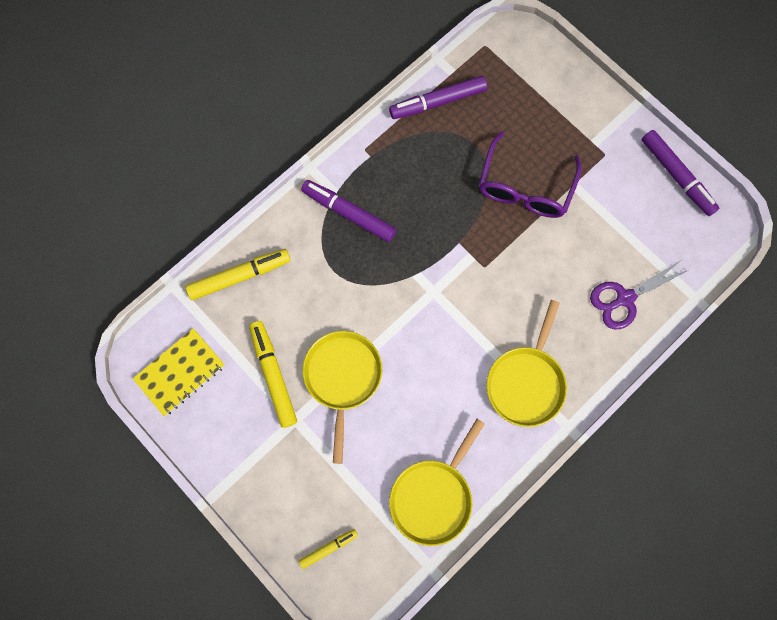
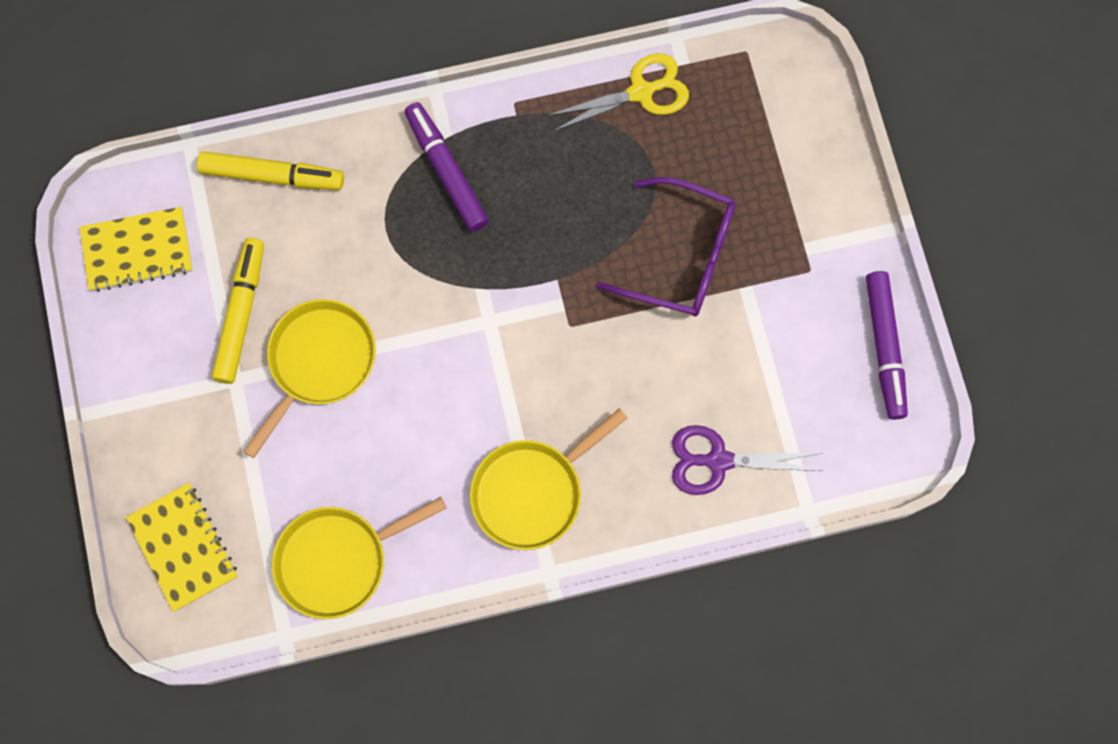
camera: 30 degrees right, 0 degrees up
yellow marker [299,529,358,569] -> yellow notebook [126,483,238,612]
purple marker [389,76,487,119] -> yellow scissors [547,53,689,131]
purple glasses [479,131,581,218] -> purple glasses turned 120 degrees counterclockwise [597,177,736,316]

